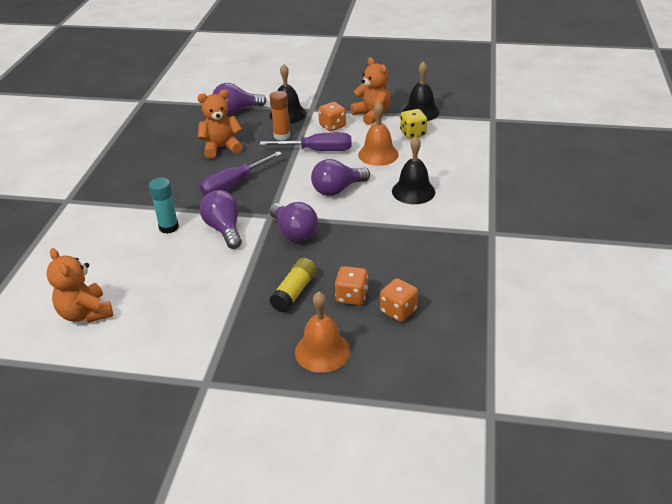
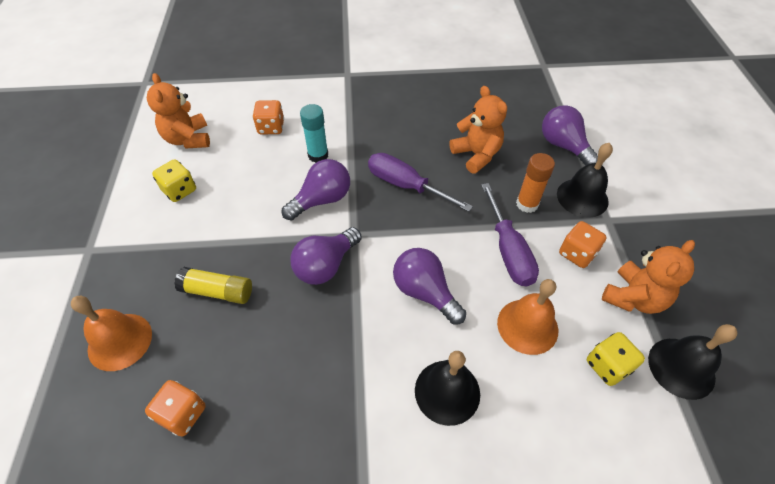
camera: 75 degrees right, 15 degrees up
orange teddy bear [46,248,113,323] -> orange teddy bear turned 60 degrees counterclockwise [147,73,210,148]
orange dice [335,266,368,305] -> orange dice moved to [253,100,284,134]
none -> yellow dice [152,159,196,202]

